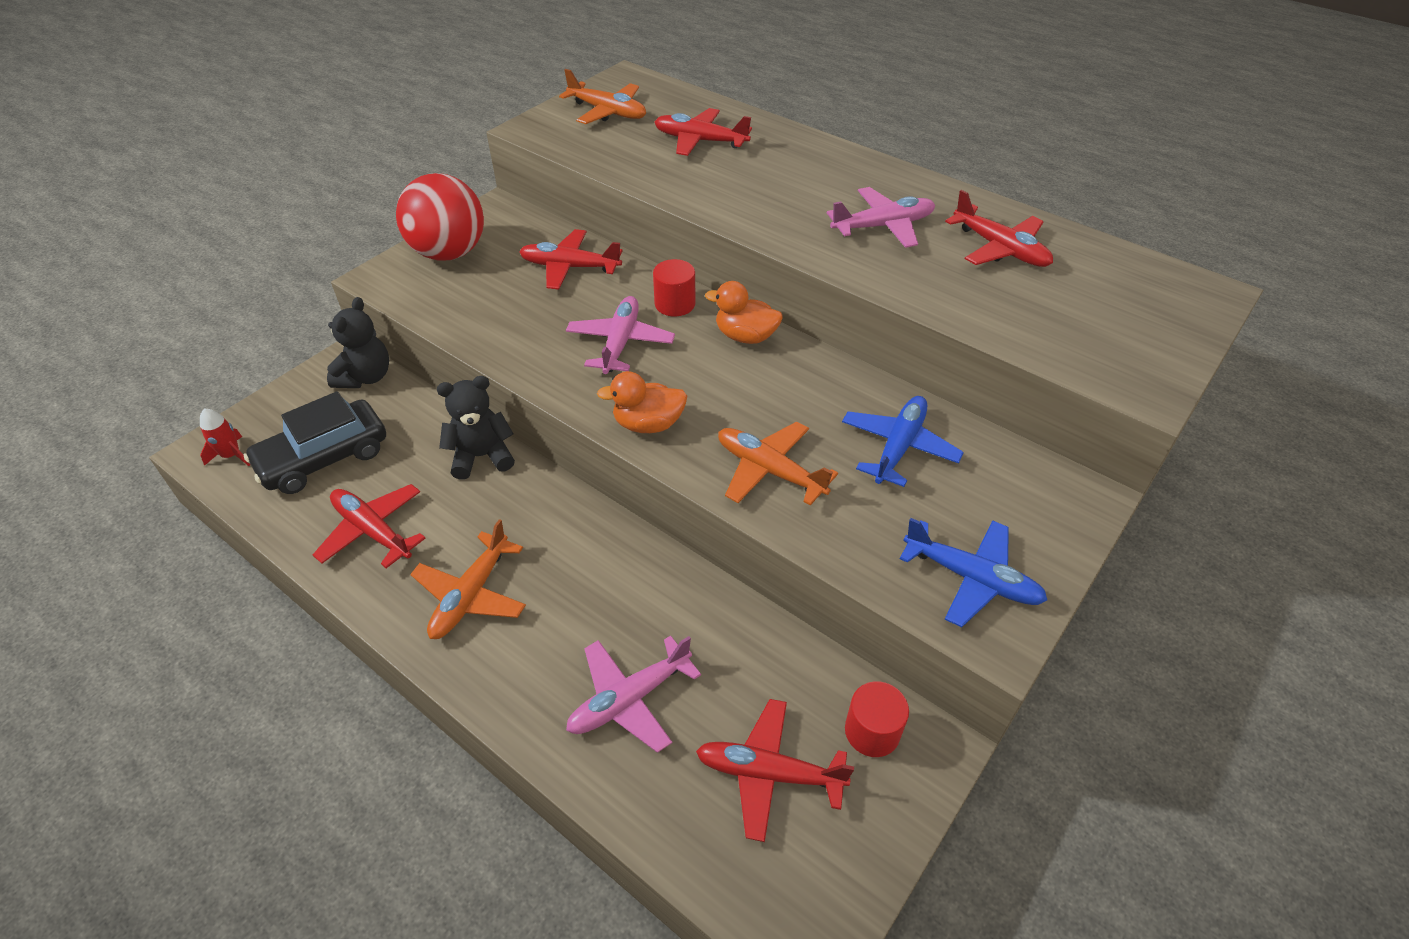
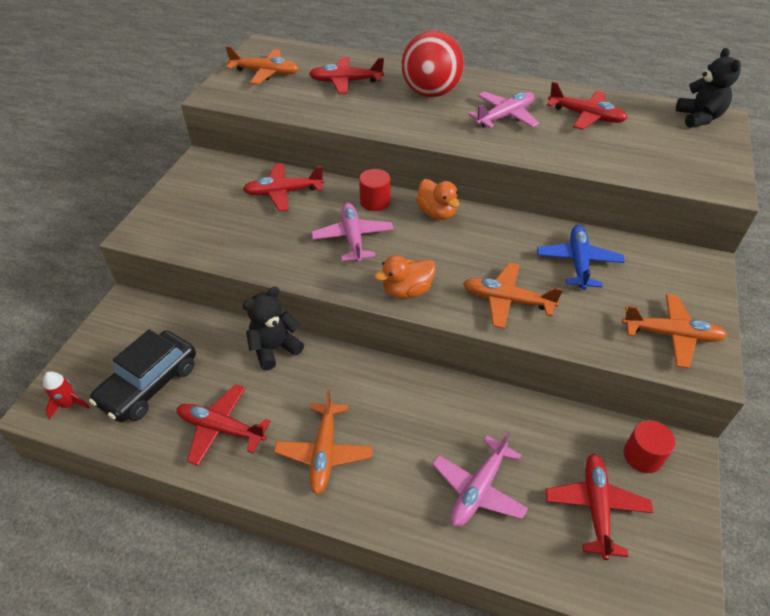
camera: 20 degrees left, 0 degrees up
black teddy bear [327,297,389,388] -> black teddy bear moved to [676,48,741,128]
red ball [396,173,484,261] -> red ball moved to [402,31,464,97]
red plane [696,699,854,842] -> red plane turned 105 degrees clockwise [546,453,653,560]
orange duck [705,281,783,344] -> orange duck turned 120 degrees counterclockwise [416,179,460,220]
blue plane [900,518,1047,627] -> orange plane [622,294,727,368]

